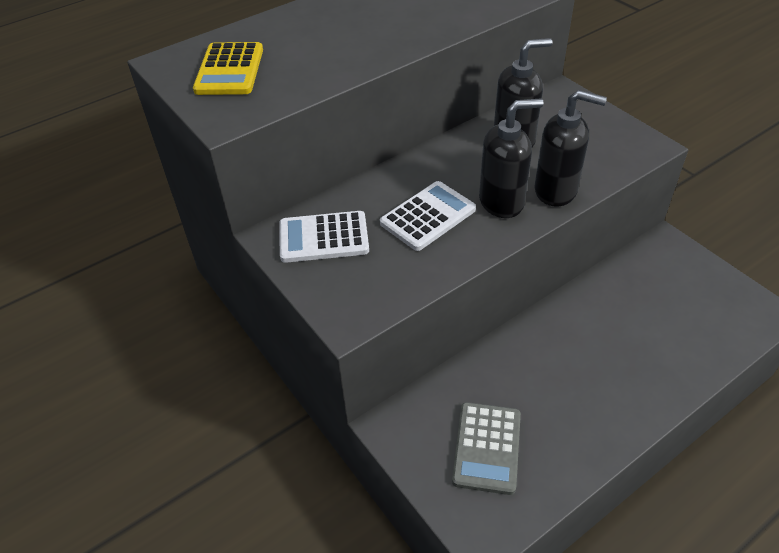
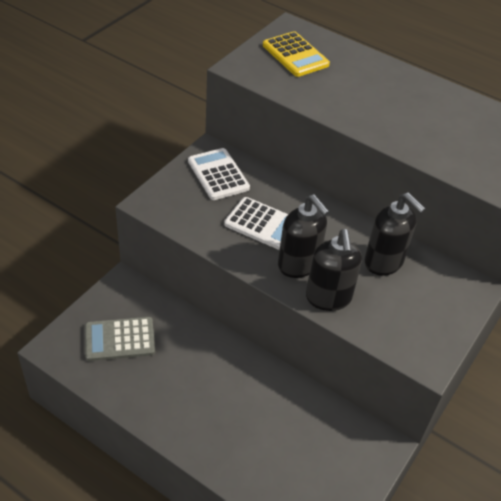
camera: 65 degrees right, 0 degrees up
yellow calculator [193,42,263,95] -> yellow calculator turned 105 degrees counterclockwise [263,31,330,77]

